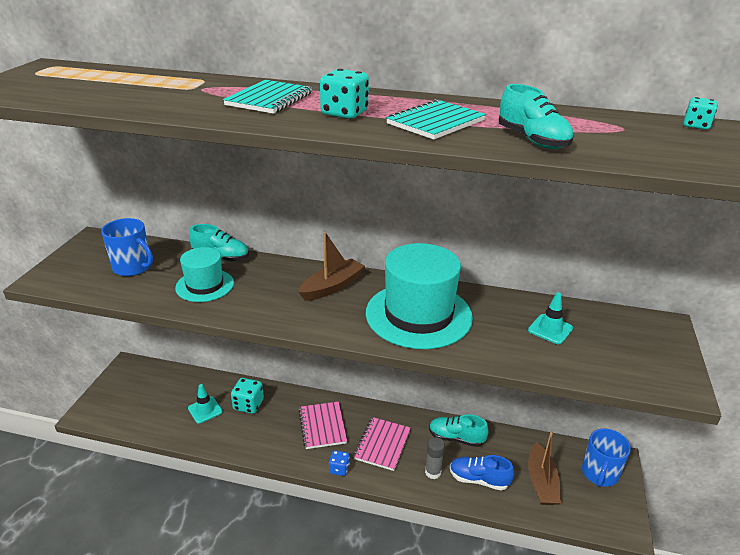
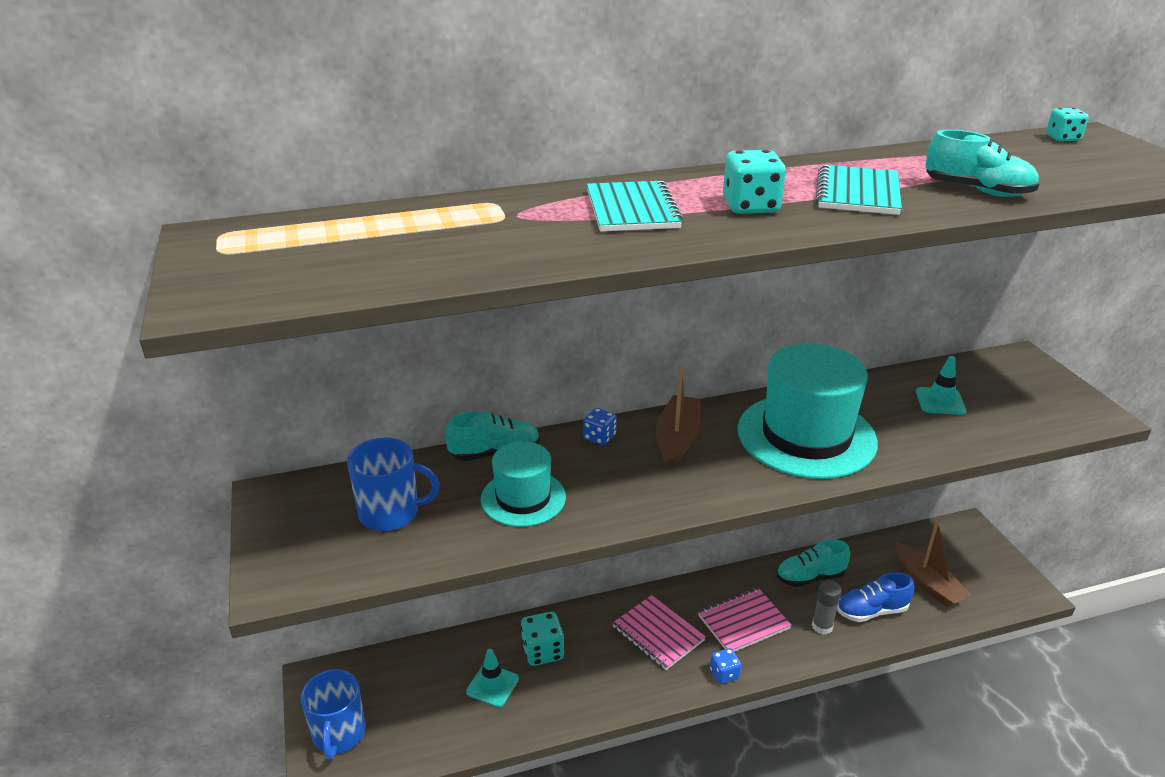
camera: 30 degrees left, 0 degrees up
pink notebook [353,417,411,471] -> pink notebook turned 75 degrees clockwise [698,588,791,652]
blue mug [582,429,631,487] -> blue mug moved to [301,669,365,759]
none -> blue dice [583,408,617,445]

